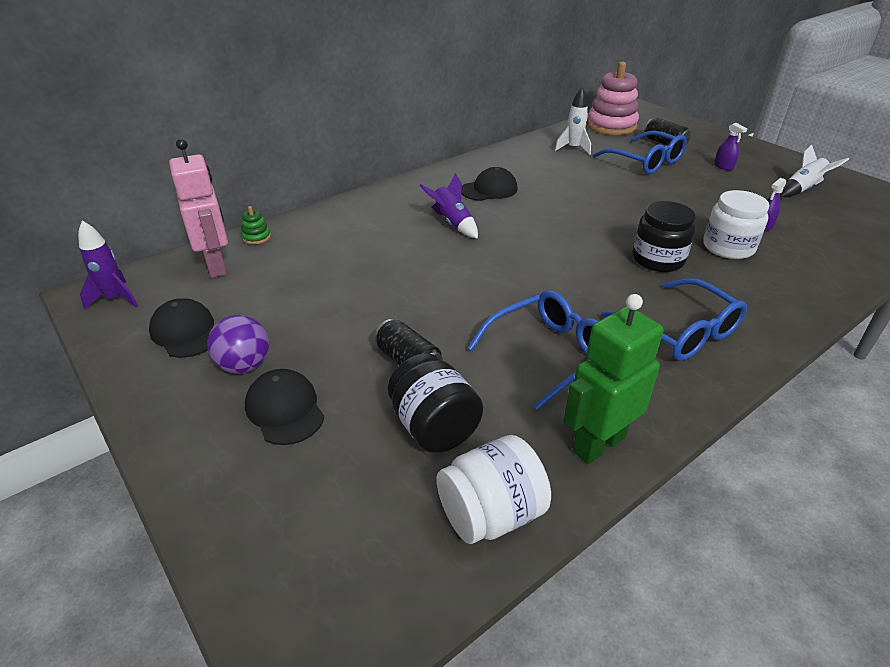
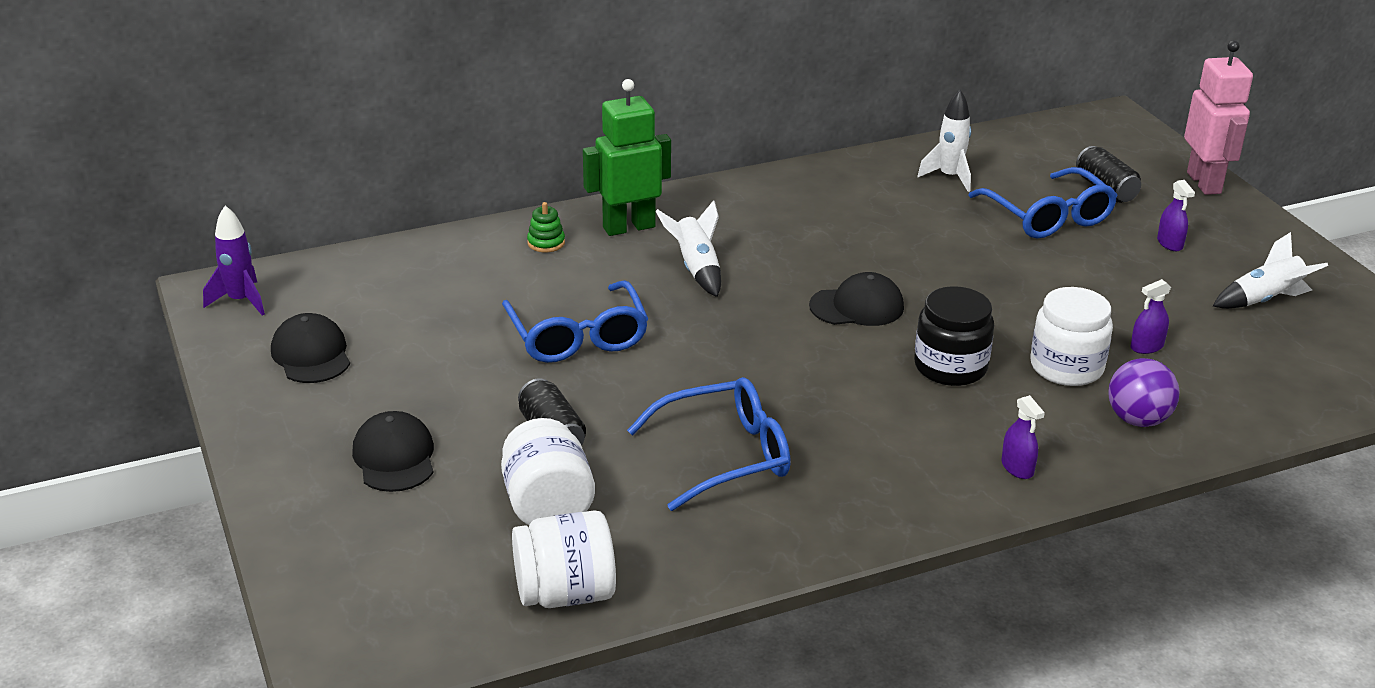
camera: 15 degrees right, 5 degrees down
pink robot [169,139,228,278] -> pink robot moved to [1184,40,1253,195]
purple ball [207,315,269,374] -> purple ball moved to [1108,358,1180,427]
green stacking toy [241,206,271,244] -> green stacking toy moved to [527,202,565,252]
black jar [388,353,483,453] -> white jar [501,418,595,525]
purple rocket [419,173,478,239] -> white rocket [656,200,721,297]
black cap [461,167,518,201] -> black cap moved to [809,272,904,326]
green robot [563,294,663,464] -> green robot moved to [583,79,671,236]
pink stacking toy [587,62,639,135] -> none
blue glasses [601,278,747,361] -> blue glasses moved to [502,280,648,363]
none -> purple spray bottle [1002,395,1045,479]

